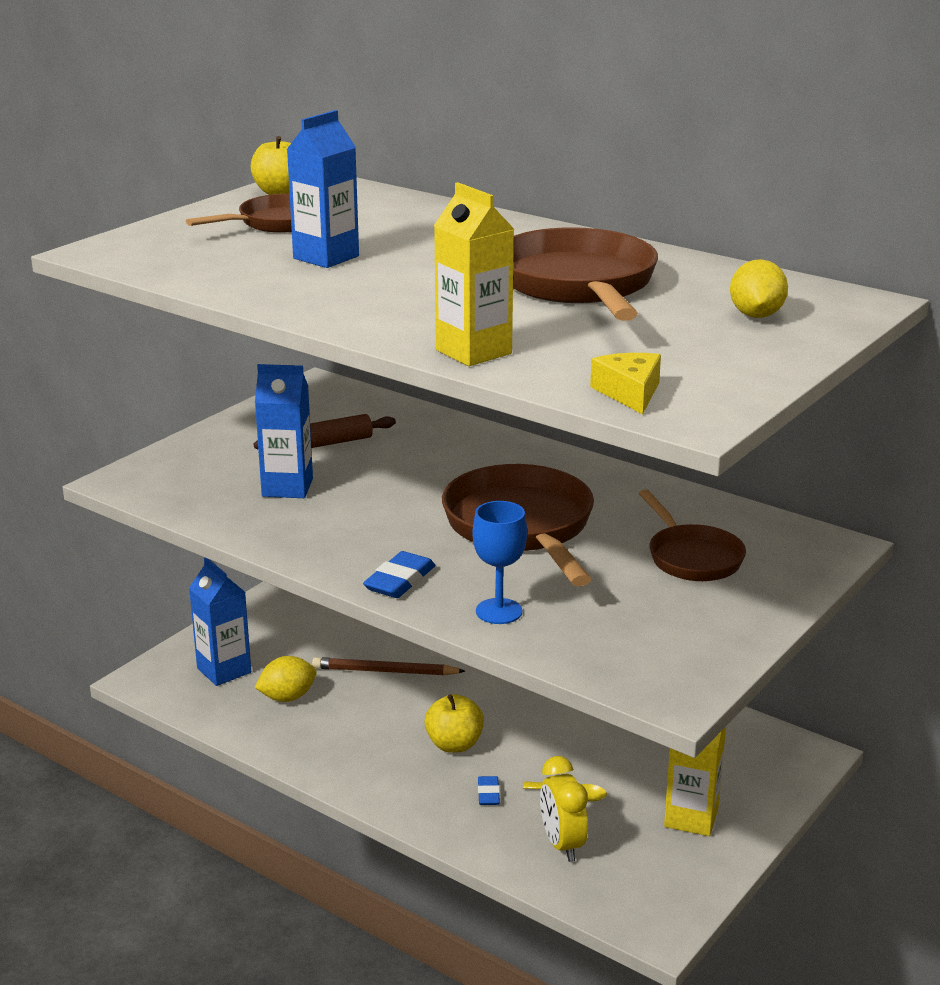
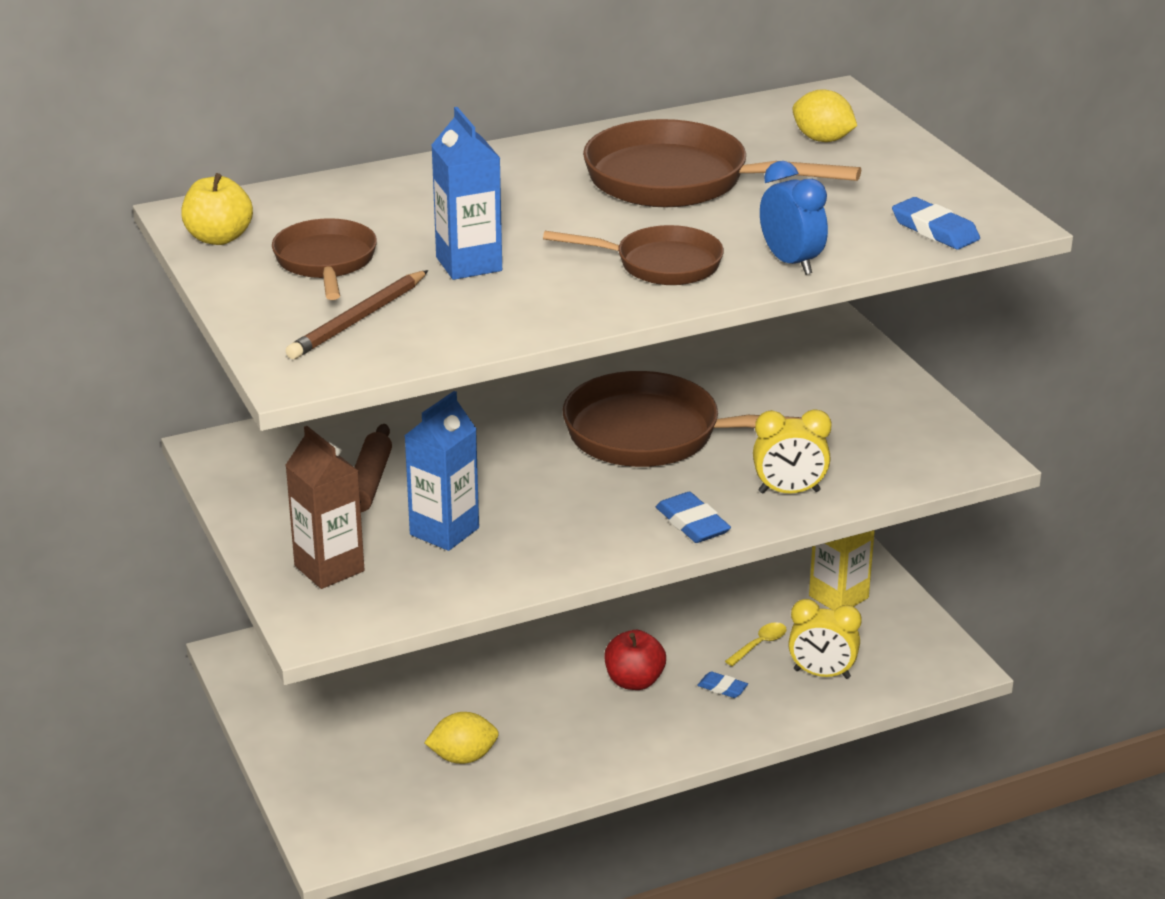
camera: 60 degrees left, 5 degrees up
blue carton [189,558,251,686] -> none
yellow lemon [254,656,317,702] -> yellow lemon turned 75 degrees clockwise [424,712,499,764]
brown pencil [312,657,465,676] -> brown pencil moved to [286,270,428,359]
yellow apple [424,694,484,753] -> red apple [604,630,666,690]
yellow carton [434,182,514,366] -> blue clock [760,161,828,275]
blue goblet [473,501,527,624] -> yellow clock [753,409,832,494]
yellow cheese [590,353,661,414] -> blue eraser [892,197,980,249]
brown pan [639,489,746,581] -> brown pan moved to [543,225,724,285]
none -> brown carton [285,426,364,589]

